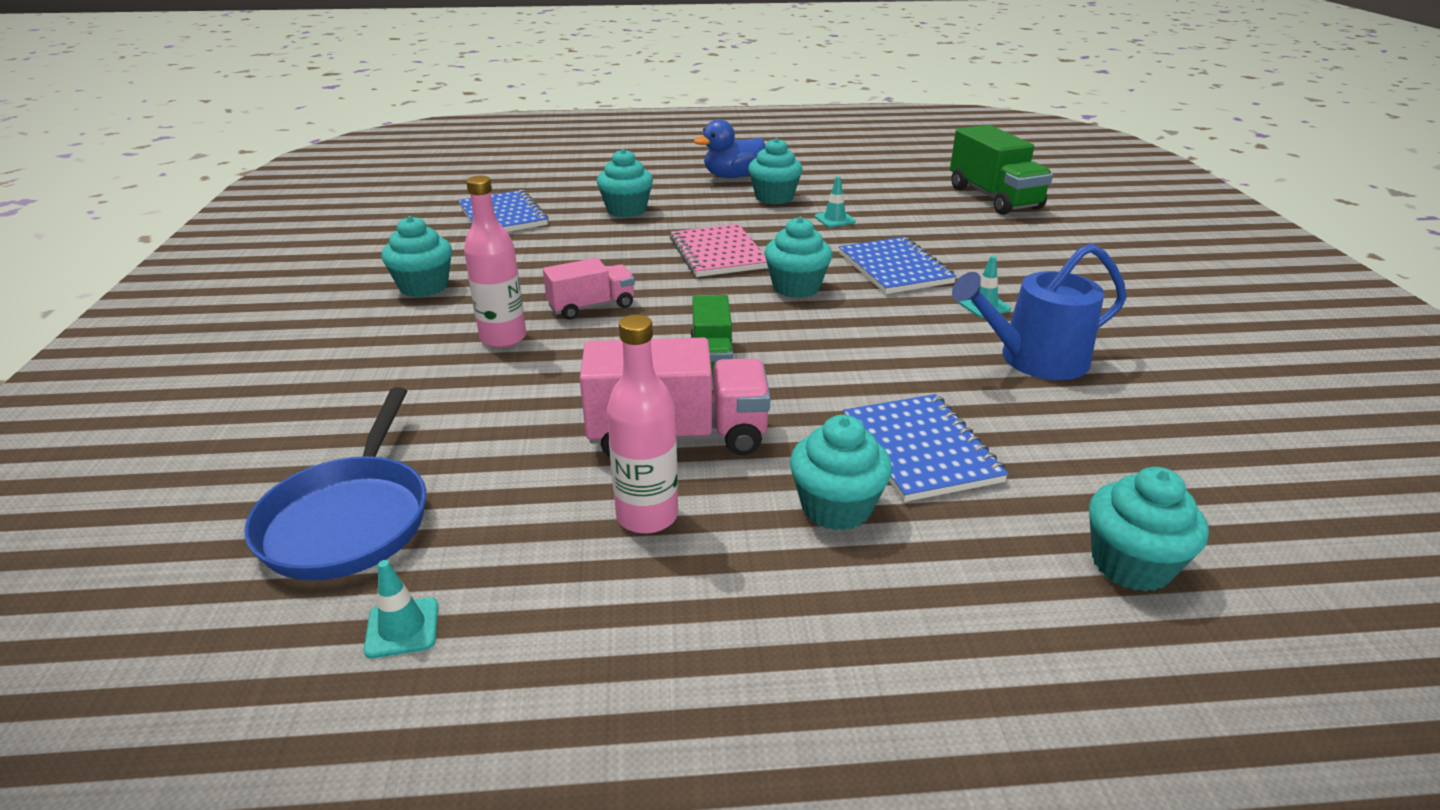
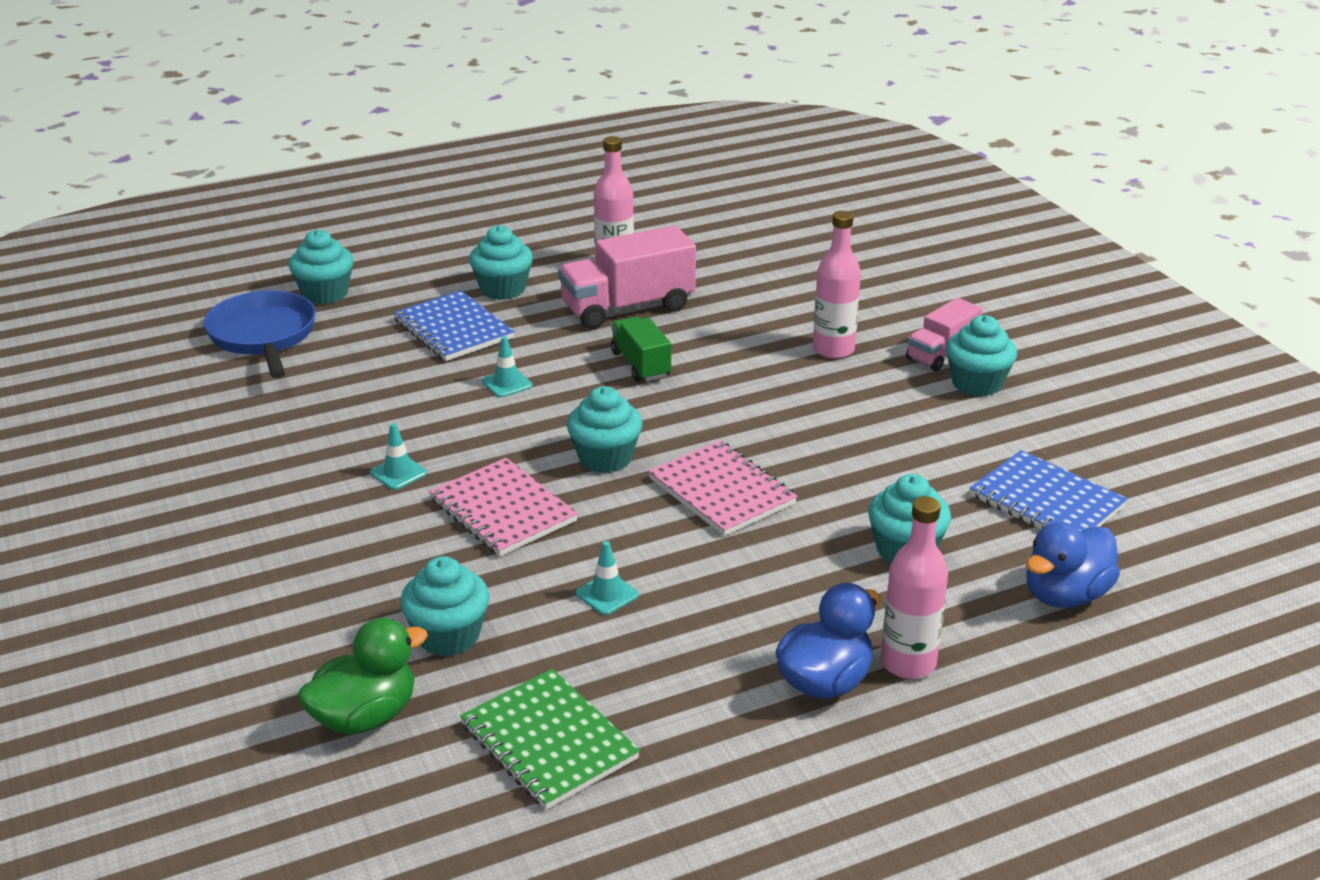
camera: 160 degrees right, 0 degrees up
blue pan [244,387,426,580] -> blue pan moved to [204,290,316,378]
turquoise traffic cone [364,560,438,658] -> turquoise traffic cone moved to [482,336,532,397]
pink truck [543,258,635,320] -> pink truck moved to [906,298,982,371]
turquoise cupcake [748,138,803,204] -> turquoise cupcake moved to [400,556,489,657]
blue notebook [839,237,957,294] -> pink notebook [429,458,578,556]
green truck [950,125,1053,215] -> green duck [298,618,428,735]
blue watering can [952,243,1127,380] -> none
none -> green notebook [460,669,640,810]
none -> pink bottle [881,496,948,679]
none -> blue duck [1026,522,1120,608]

